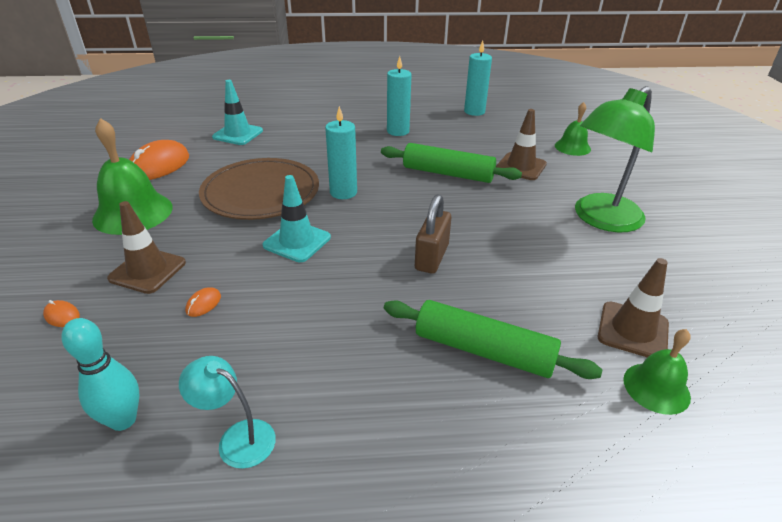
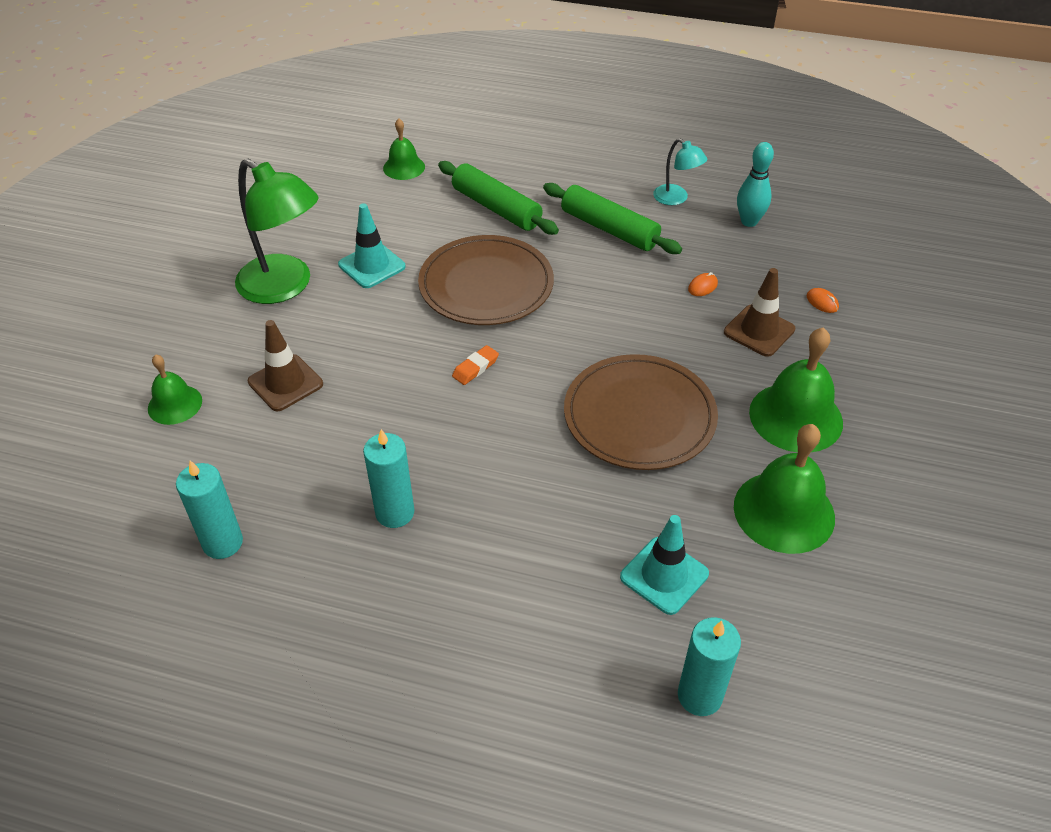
camera: 160 degrees left, 10 degrees up
orange mouse [129,140,189,180] -> green bell [734,424,835,554]
turquoise traffic cone [262,175,331,262] -> turquoise traffic cone moved to [338,203,406,288]
turquoise candle [325,106,357,199] -> turquoise candle moved to [678,617,741,716]
green rolling pin [381,143,522,183] -> green rolling pin moved to [543,183,682,254]
brown padlock [415,194,451,274] -> brown plate [418,235,554,325]
green lamp [575,86,655,232] -> green lamp turned 60 degrees clockwise [235,159,319,304]
brown traffic cone [598,258,669,357] -> none
none -> orange eraser [452,345,499,385]

